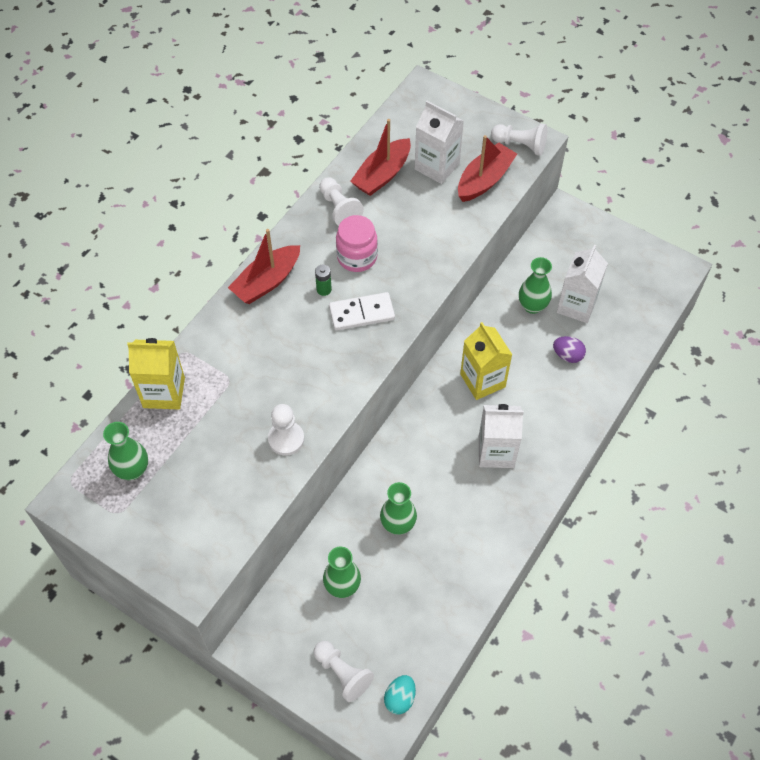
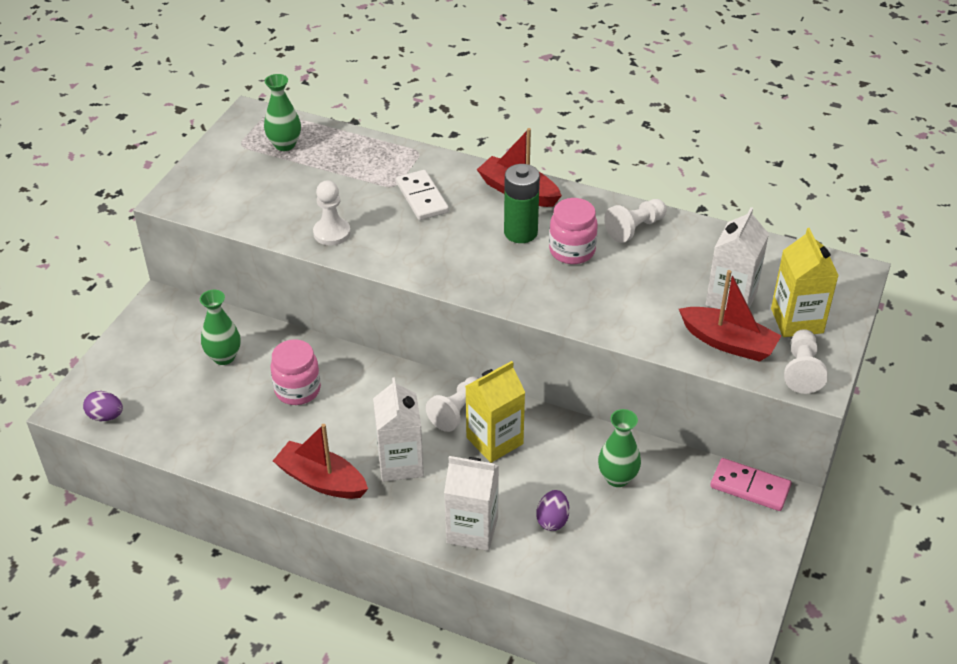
camera: 80 degrees right, 15 degrees down
yellow carton [127,338,185,409] -> yellow carton moved to [771,228,839,337]
white pawn [313,641,374,702] -> white pawn moved to [426,376,479,432]
green battery [315,265,332,296] -> green battery [504,164,540,243], size x2.02
white domino [329,292,395,331] -> white domino moved to [396,170,449,220]
red boat [350,119,411,196] -> red boat moved to [273,424,368,499]
green vase [380,482,417,535] -> pink jar [270,339,321,405]
turquoise egg [384,675,416,714] -> purple egg [83,391,123,421]
white carton [557,245,608,323] -> white carton moved to [444,456,499,551]
none -> pink domino [710,458,792,511]

